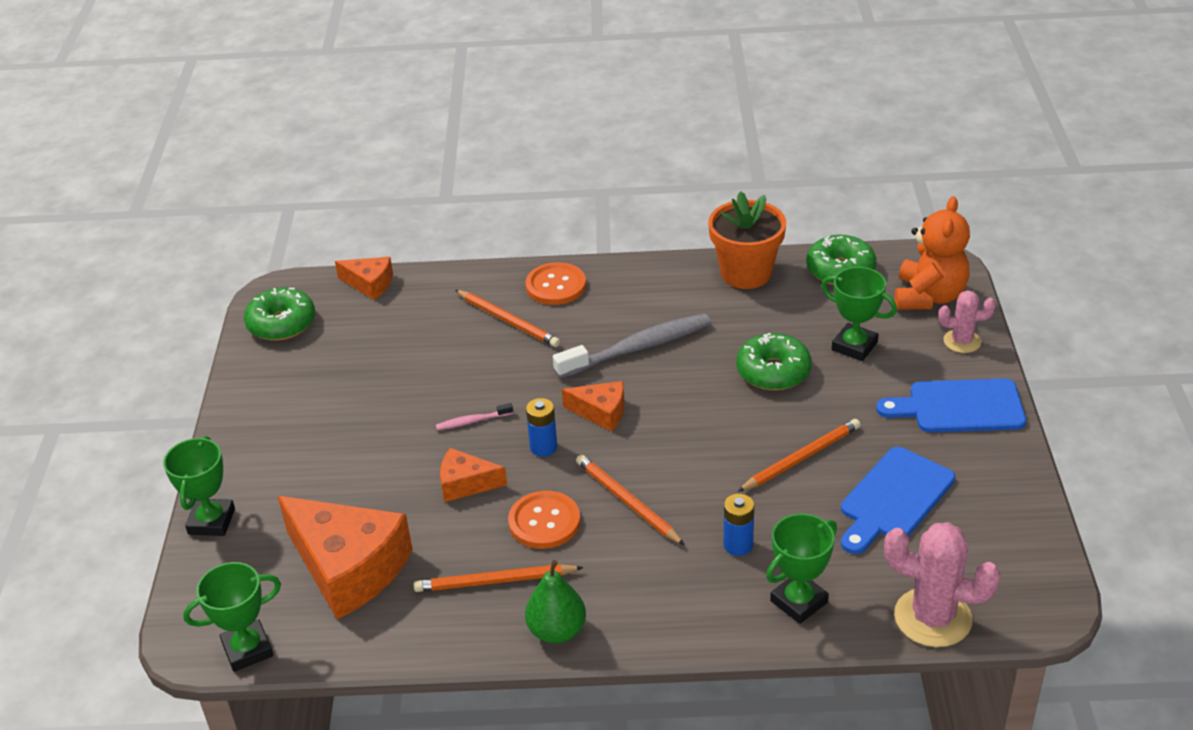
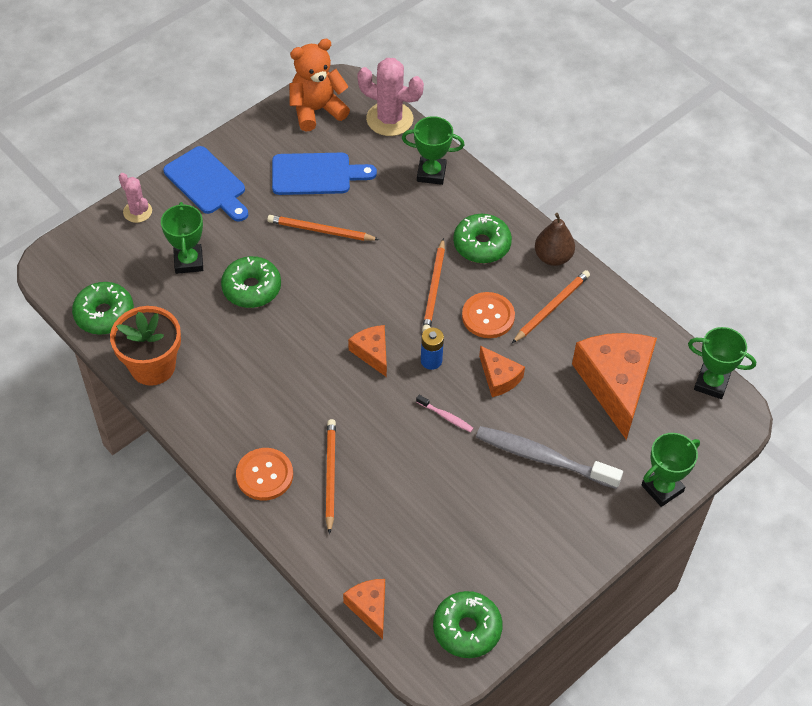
camera: 135 degrees left, 15 degrees up
orange pencil [414,564,583,592] -> orange pencil turned 90 degrees counterclockwise [512,270,590,343]
green pear [525,560,586,643] -> brown pear [535,213,575,266]
grey toothbrush [553,313,711,379] -> grey toothbrush moved to [476,426,623,489]
blue battery [724,494,754,556] -> none
pink cactus [884,522,1000,647] -> pink cactus turned 45 degrees counterclockwise [357,58,424,136]
orange teddy bear [895,196,970,310] -> orange teddy bear moved to [289,39,350,131]
none -> green donut [453,214,512,263]

